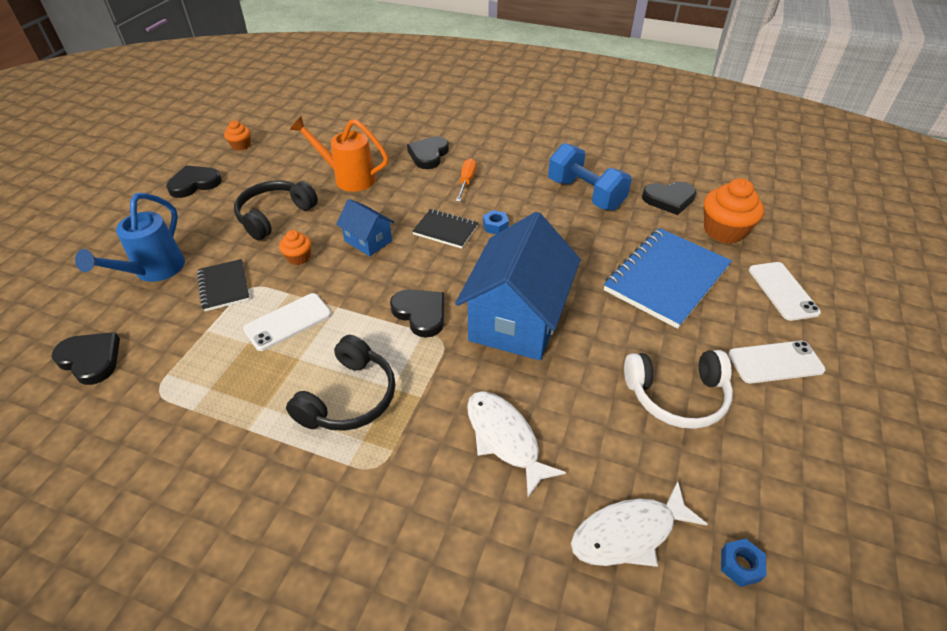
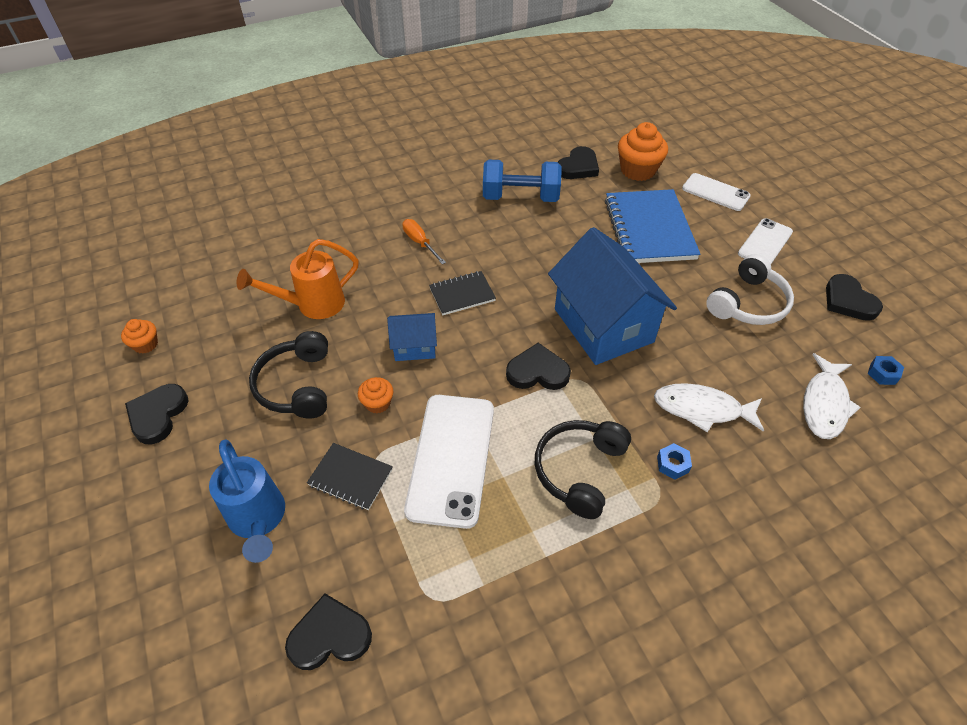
camera: 45 degrees left, 5 degrees up
white phone [243,293,331,351] -> white phone [404,395,494,529], size x1.66
black headphones [286,335,395,431] -> black headphones turned 135 degrees counterclockwise [535,420,631,519]
black heart [407,136,449,169] -> black heart moved to [826,274,883,321]
blue nut [483,210,509,234] -> blue nut moved to [657,443,692,480]

